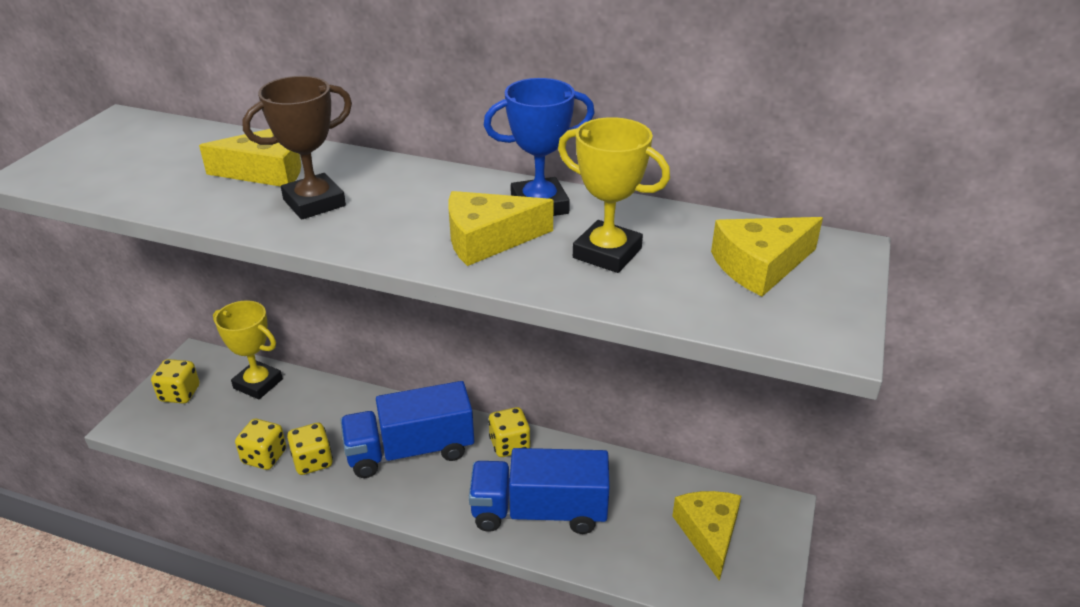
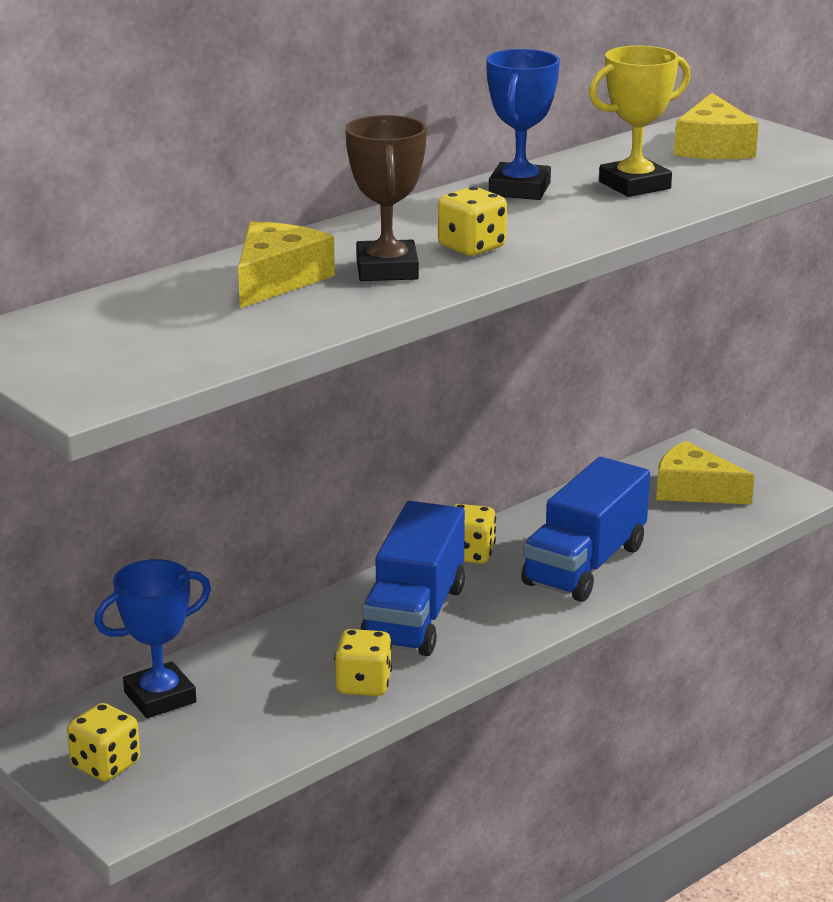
camera: 60 degrees left, 10 degrees down
yellow trophy [213,300,283,399] -> blue trophy [94,559,211,718]
yellow dice [235,419,286,470] -> yellow dice moved to [438,187,507,256]
yellow cheese [449,191,554,266] -> none

